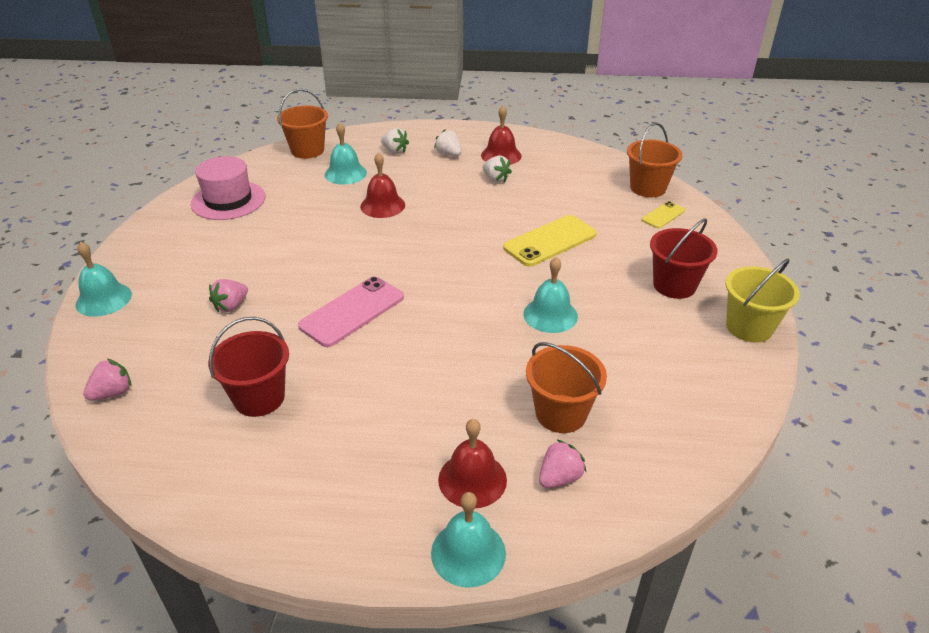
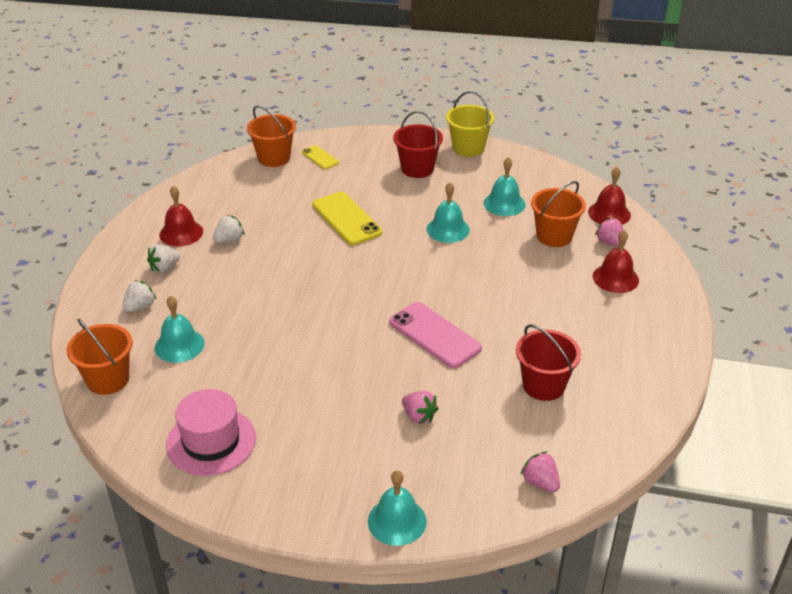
camera: 85 degrees left, 0 degrees up
red bell [360,152,405,218] -> red bell moved to [588,167,631,225]
turquoise bell [431,492,506,588] -> turquoise bell moved to [484,157,526,216]

